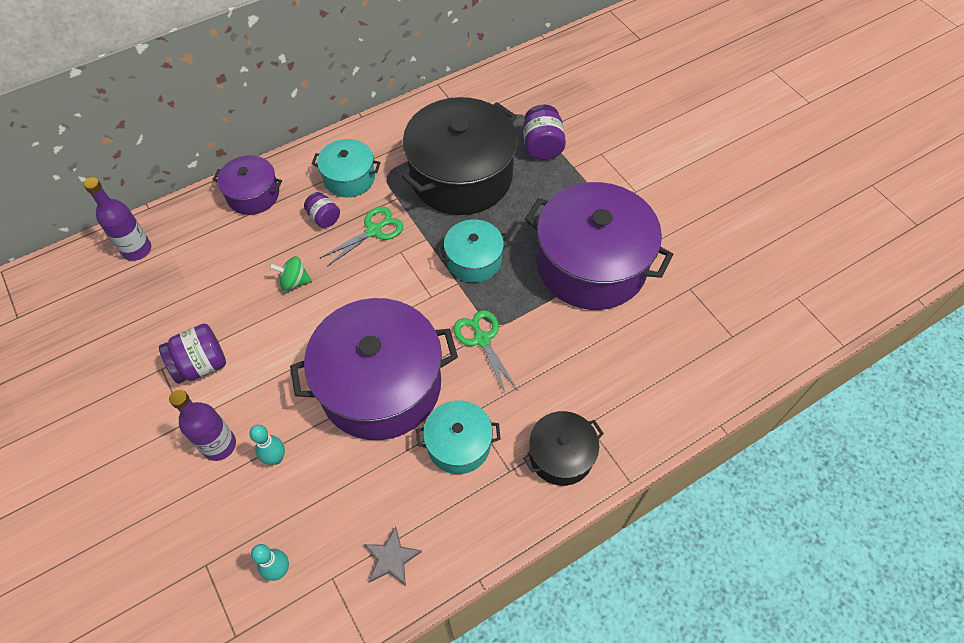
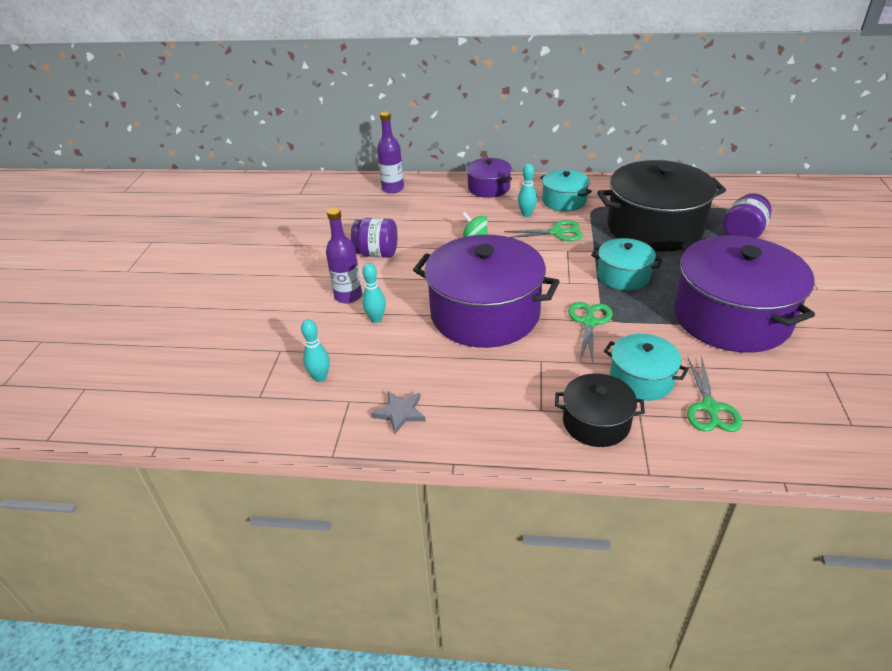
camera: 40 degrees right, 20 degrees down
purple jar [304,192,340,228] -> turquoise bowling pin [518,163,537,217]
turquoise pot [416,400,501,474] -> turquoise pot moved to [604,334,689,401]
none -> green scissors [687,356,742,432]

